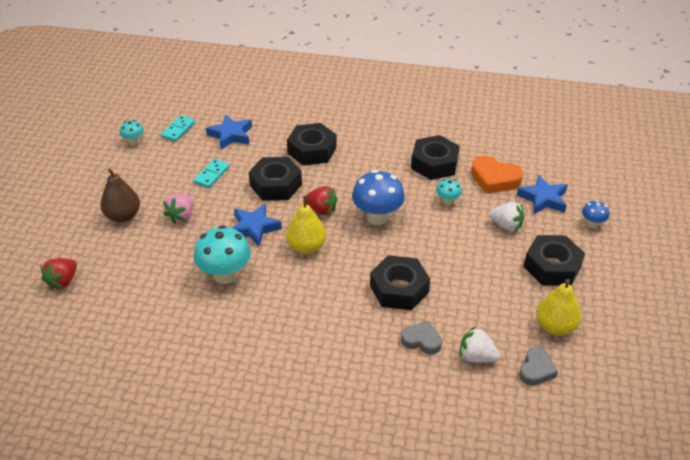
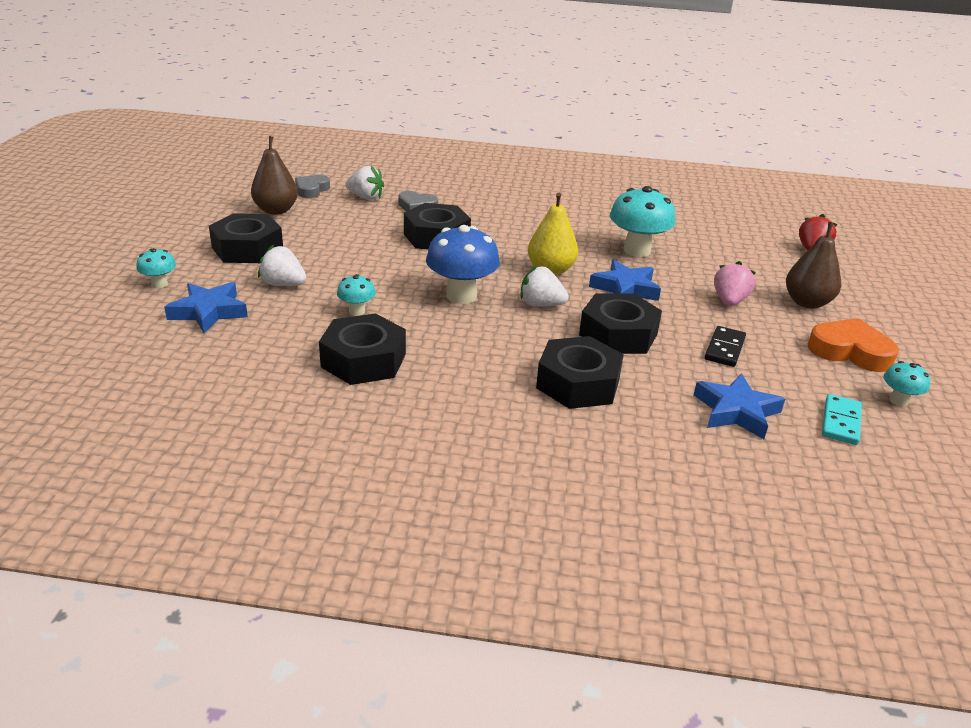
camera: 175 degrees right, 10 degrees down
turquoise domino [193,159,230,188] -> black domino [705,326,746,367]
red strawberry [306,186,337,215] -> white strawberry [520,266,569,307]
orange heart [471,156,523,194] -> orange heart moved to [808,318,899,372]
yellow pear [536,279,581,336] -> brown pear [251,136,298,215]
blue mushroom [582,200,609,228] -> turquoise mushroom [136,248,176,288]

